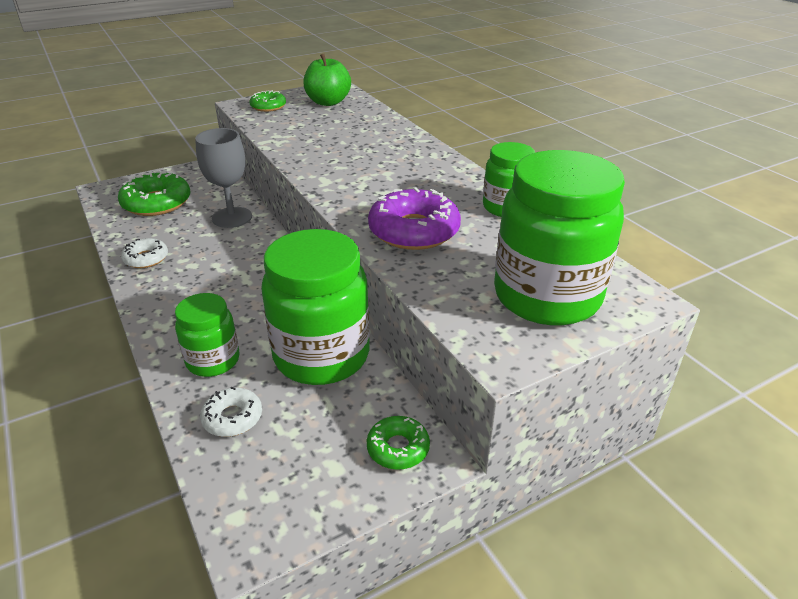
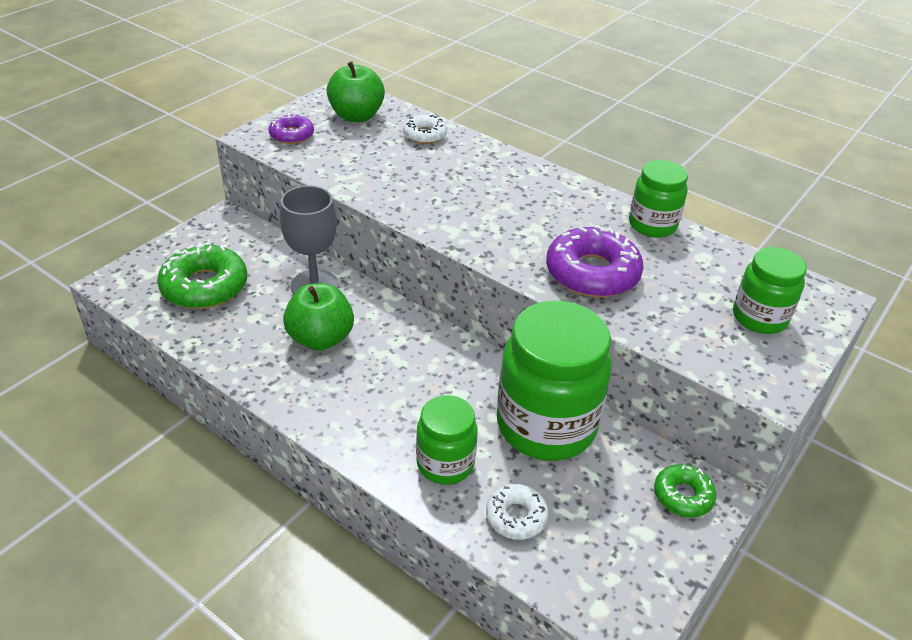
camera: 25 degrees left, 5 degrees up
white donut [121,238,168,268] -> white donut moved to [403,115,447,144]
green donut [250,90,286,112] -> purple donut [269,113,314,144]
green jar [494,150,625,325] -> green jar [733,247,807,334], size x0.55
none -> green apple [283,283,354,351]

